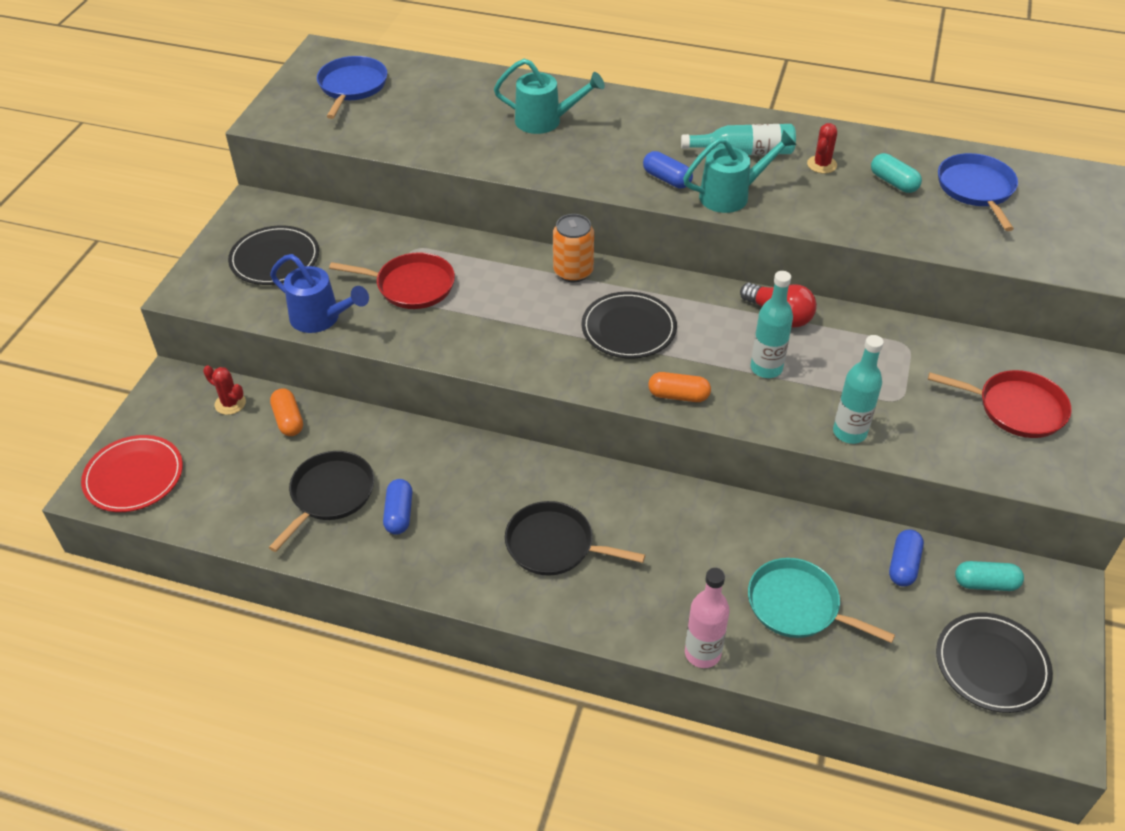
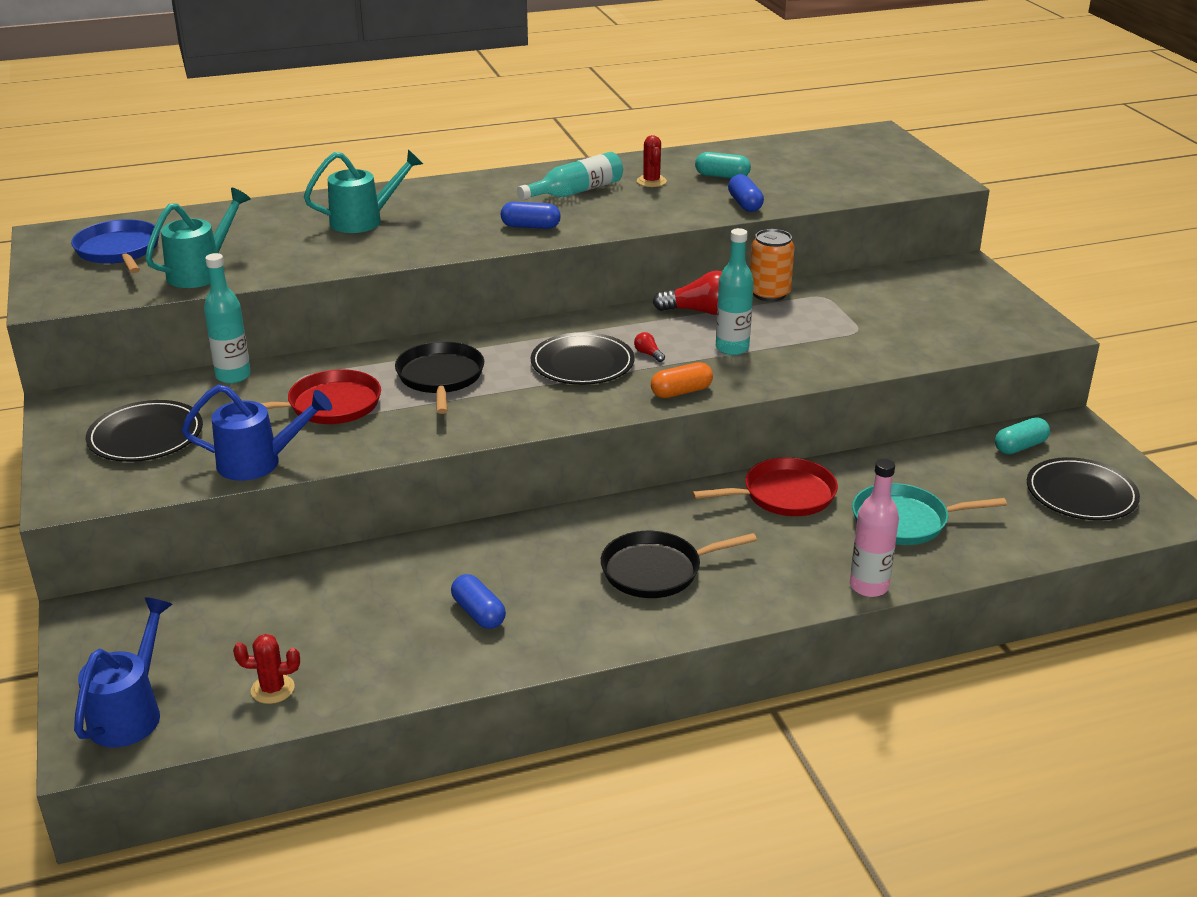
camera: 35 degrees left, 15 degrees down
red plate [81,435,183,512] -> blue watering can [74,597,173,747]
red cactus [203,365,246,415] -> red cactus moved to [233,634,300,704]
black pan [268,451,374,552] -> black pan moved to [395,341,484,414]
orange capsule [270,388,303,436] -> none
orange can [553,214,594,282] -> orange can moved to [750,229,795,302]
turquoise watering can [683,130,797,213] -> turquoise watering can moved to [145,187,251,288]
turquoise bottle [833,335,884,444] -> turquoise bottle moved to [204,253,251,384]
blue capsule [889,529,924,587] -> blue capsule moved to [728,174,764,212]
red pan [928,370,1072,438] -> red pan moved to [692,457,838,516]
blue pan [938,153,1018,231] -> none
none -> red light bulb [634,332,665,362]

